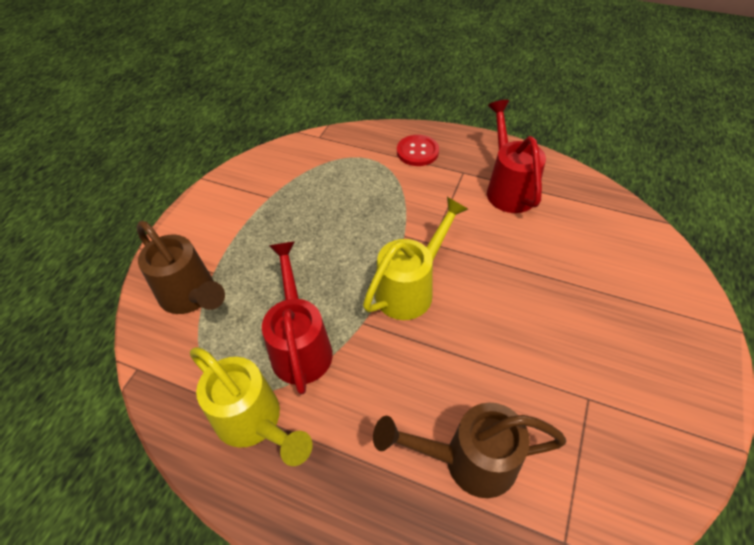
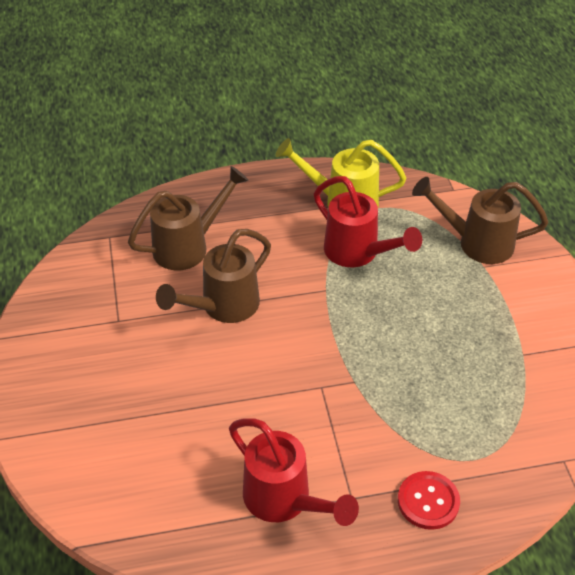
camera: 145 degrees right, 5 degrees down
yellow watering can [363,197,468,320] -> none
none -> brown watering can [156,229,271,323]

